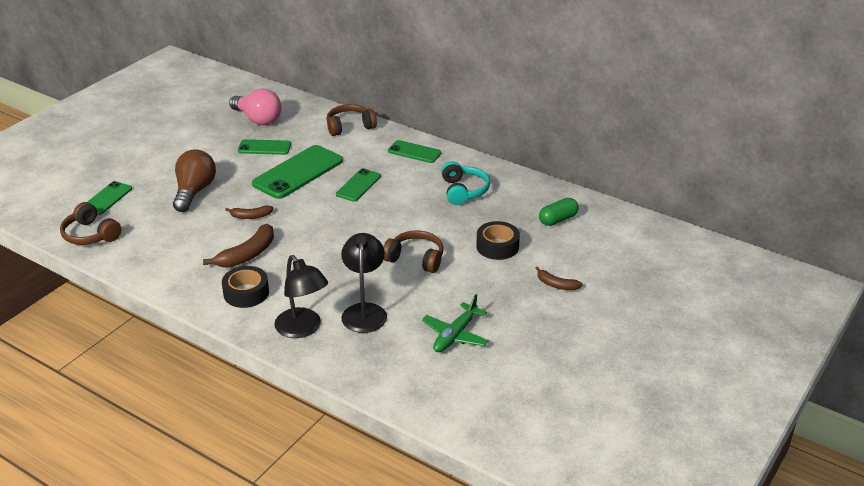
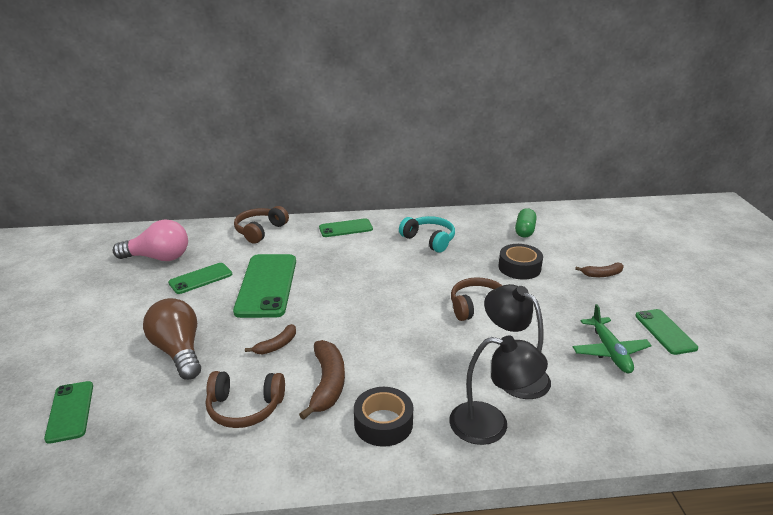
camera: 40 degrees left, 5 degrees down
brown headphones [60,202,121,245] -> brown headphones moved to [206,371,285,428]
green phone [336,169,381,202] -> green phone moved to [635,309,698,355]

